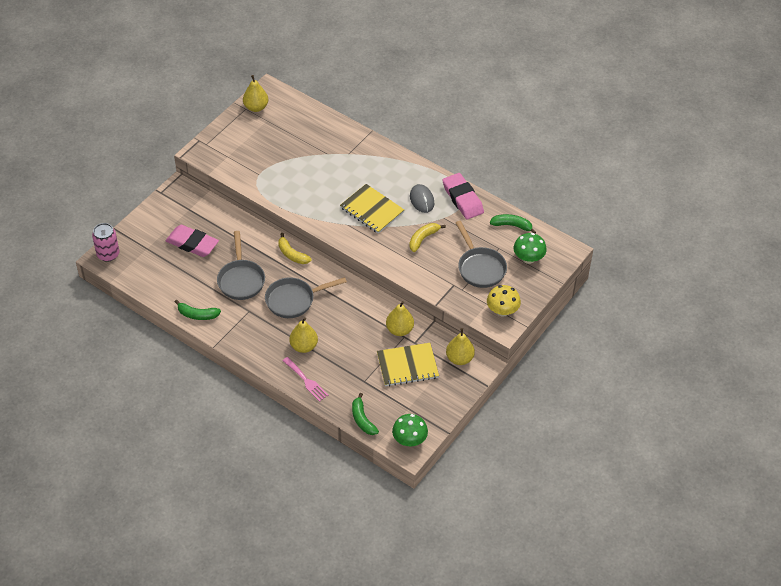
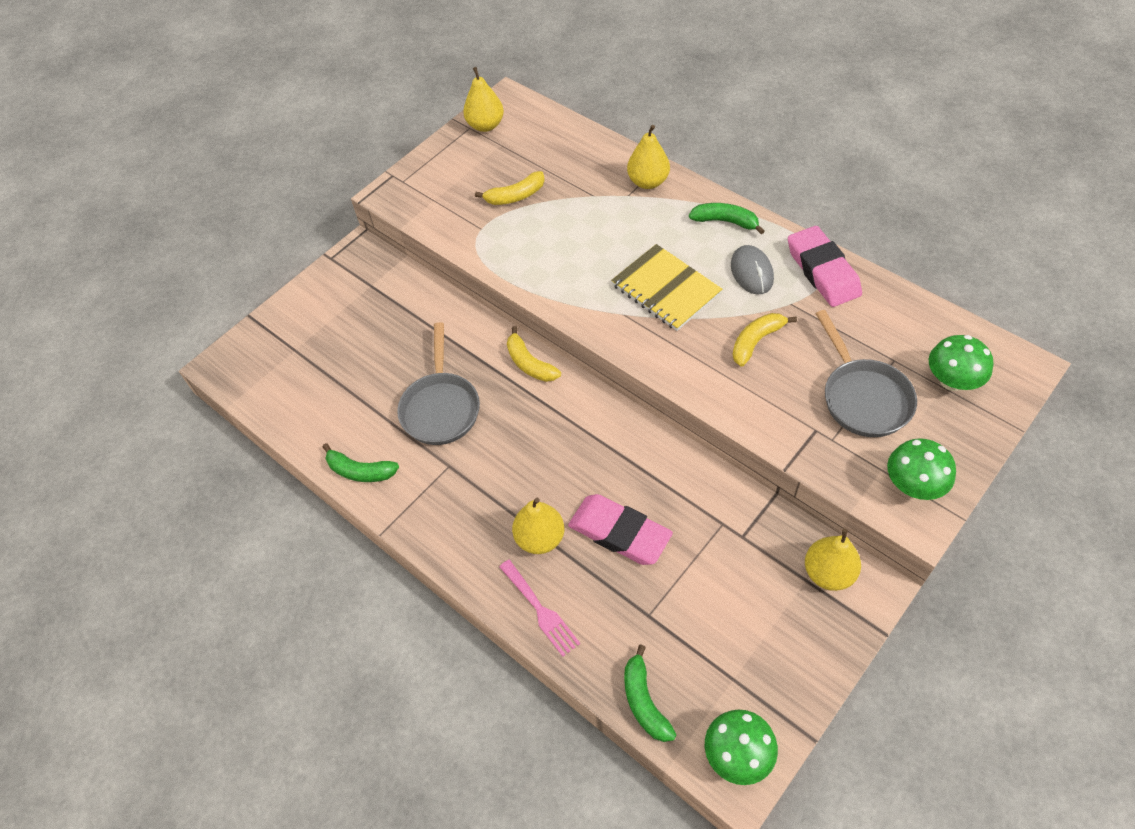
camera: 10 degrees right, 5 degrees up
pink can [92,223,119,262] -> none
pink eraser [166,225,219,257] -> pink eraser moved to [568,494,673,565]
grey pan [265,277,347,318] -> none
yellow notebook [377,343,439,387] -> none
yellow pear [386,301,414,336] -> yellow pear moved to [627,125,670,189]
yellow mushroom [487,285,521,317] -> green mushroom [887,438,956,500]
green banana [490,214,536,233] -> green banana moved to [689,203,765,234]
none -> yellow banana [475,171,545,205]

